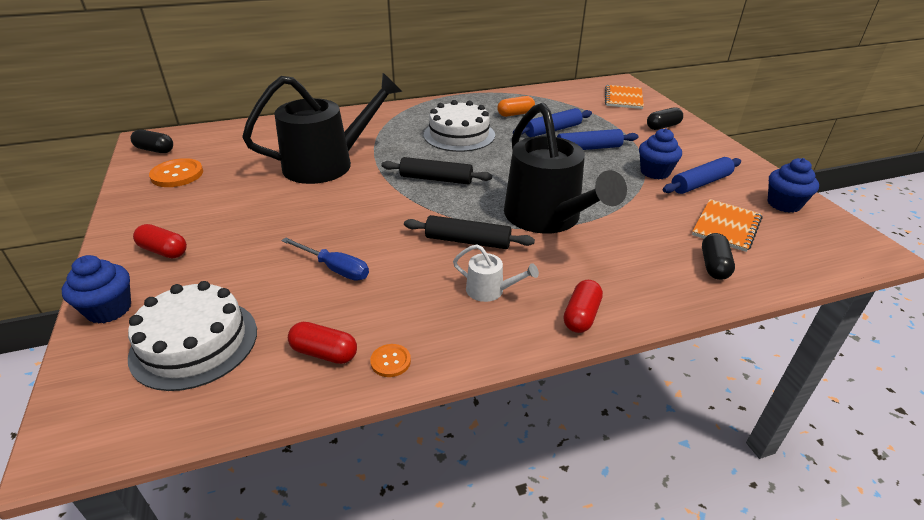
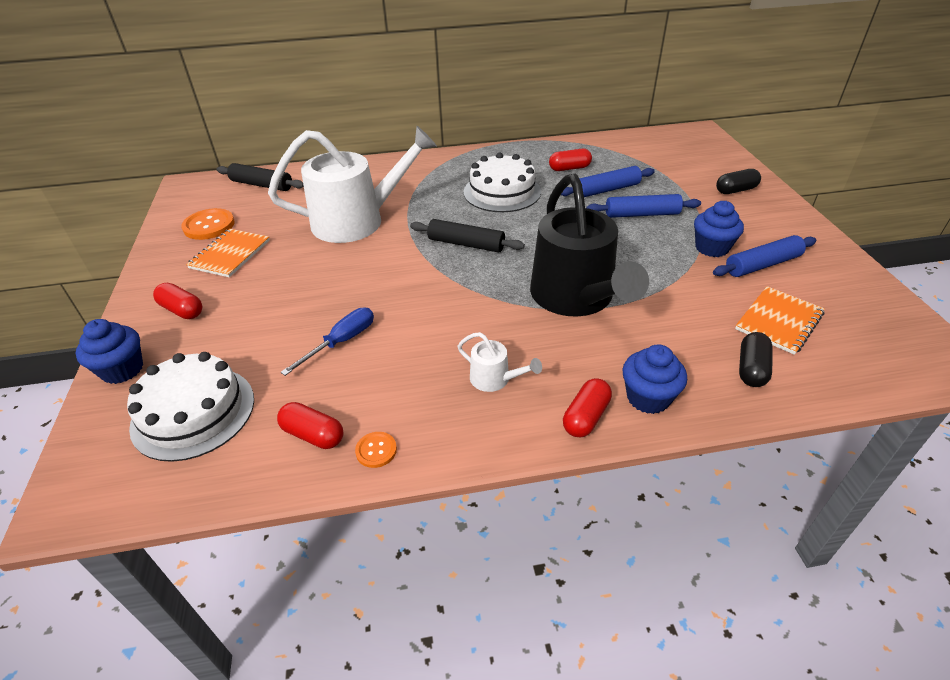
camera: 10 degrees right, 5 degrees up
black capsule [131,130,173,153] -> none
black watering can [242,73,402,184] -> white watering can [268,126,437,243]
blue screwdriver [281,238,369,281] -> blue screwdriver turned 90 degrees counterclockwise [281,307,374,376]
black rolling pin [404,215,535,249] -> black rolling pin moved to [217,163,304,191]
orange capsule [497,96,535,117] -> red capsule [549,149,592,171]
orange notebook [605,85,644,109] -> orange notebook moved to [186,229,270,278]
blue cupcake [768,158,819,213] -> blue cupcake moved to [622,344,687,414]

